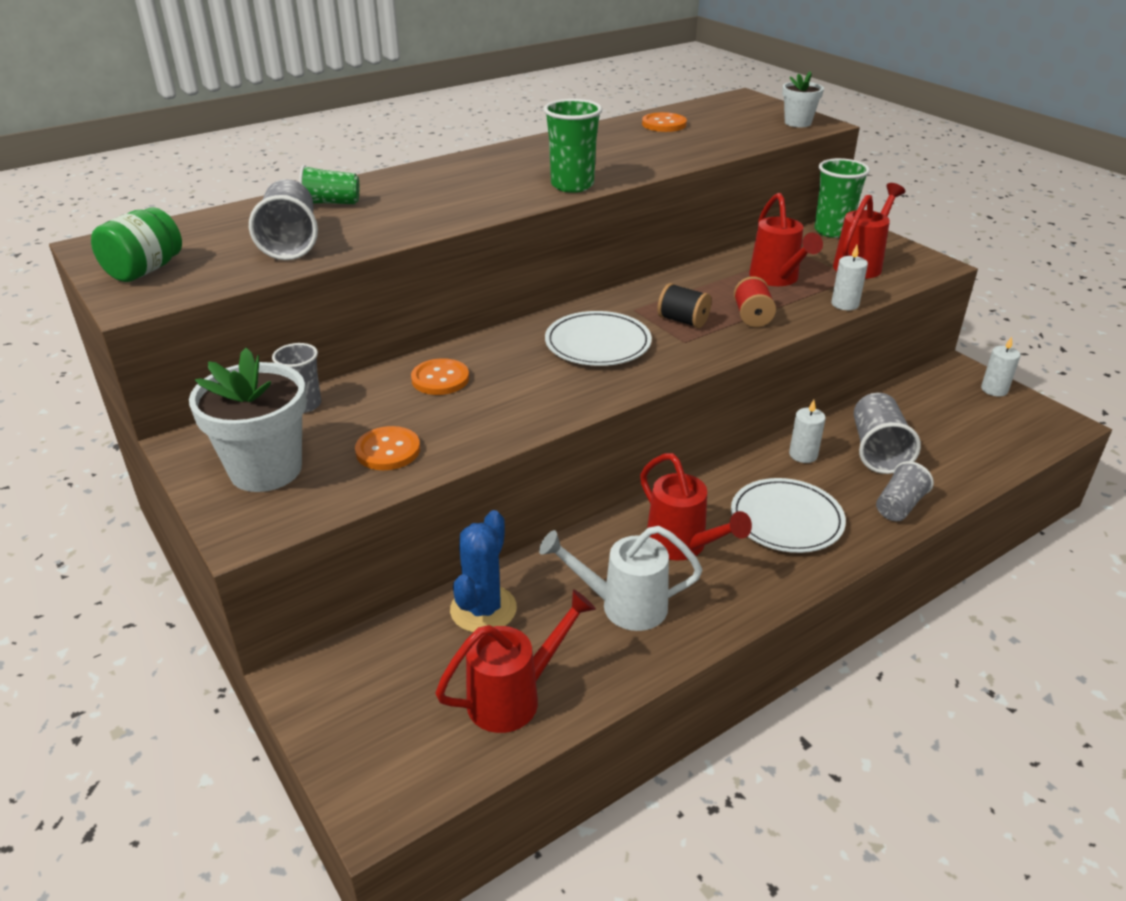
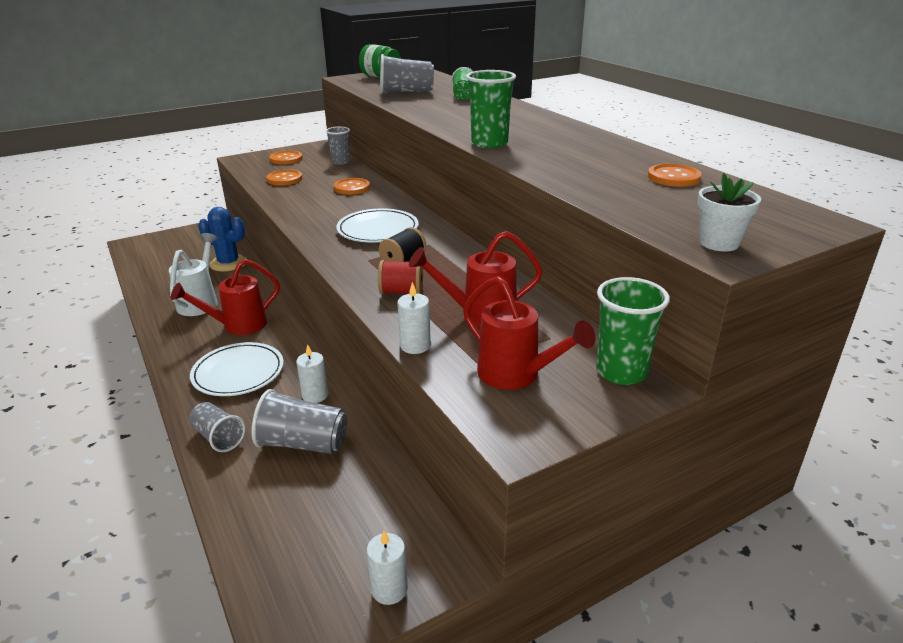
camera: 95 degrees right, 5 degrees down
white flower pot [189,348,307,492] -> orange button [269,151,303,165]
red watering can [435,589,596,733] -> none

